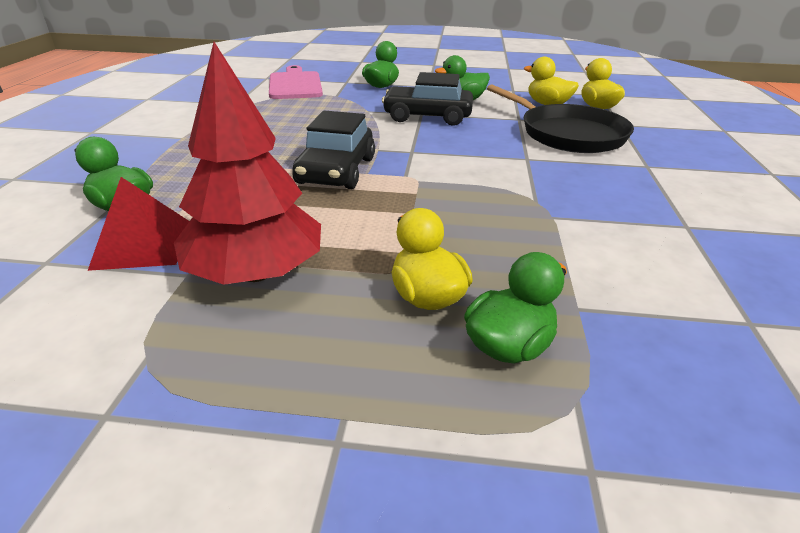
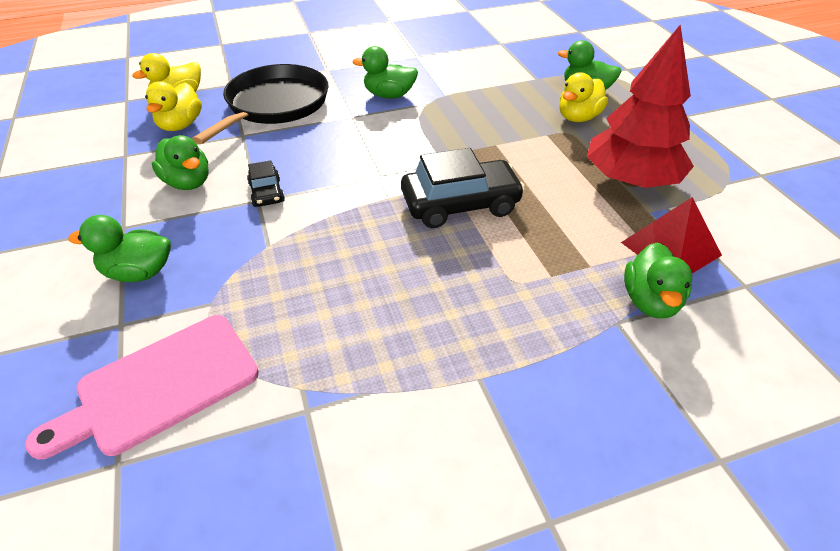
camera: 115 degrees left, 10 degrees up
black car [382,72,473,126] -> black car [247,160,285,207], size x0.51
none -> green duck [352,46,418,98]

